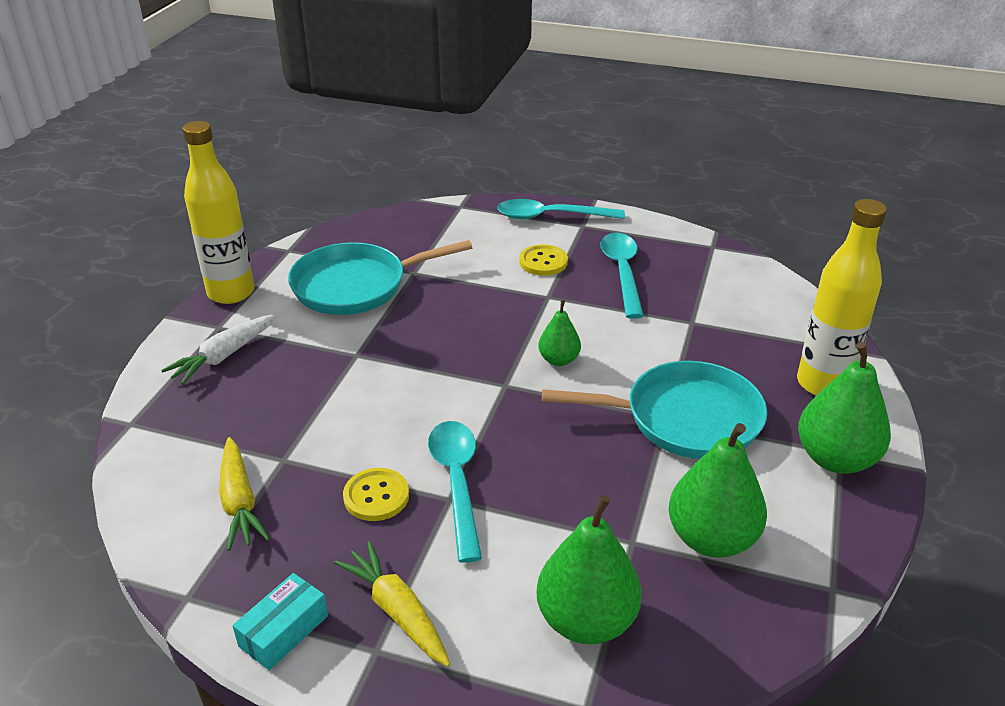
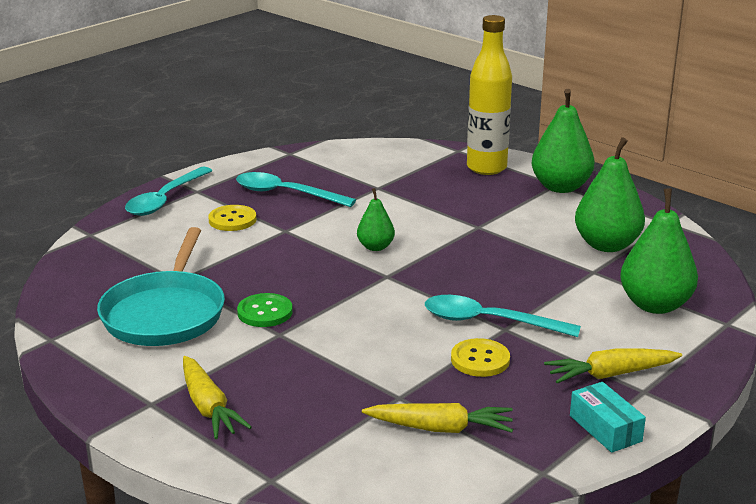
camera: 65 degrees left, 10 degrees down
white carrot [161,314,276,385] -> yellow carrot [183,356,252,439]
yellow bottle [183,121,254,304] -> none
turquoise pan [542,361,768,459] -> none
none -> green button [237,293,293,327]

